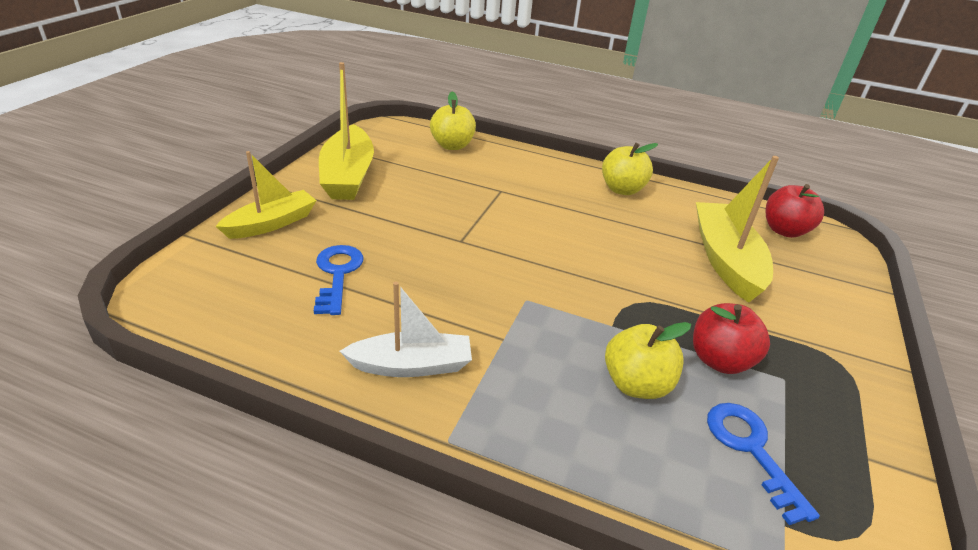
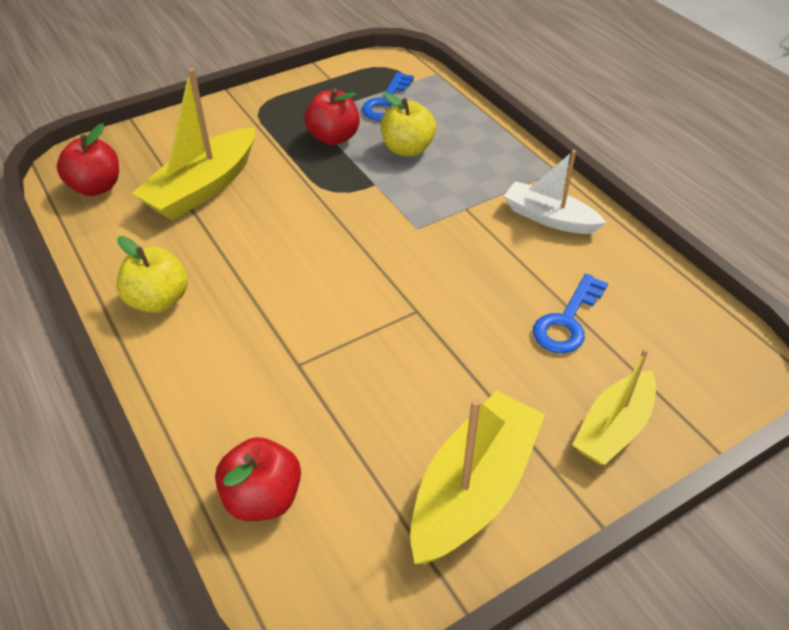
camera: 140 degrees left, 10 degrees up
yellow boat [215,151,317,239] -> yellow boat turned 45 degrees counterclockwise [572,348,656,465]
yellow apple [430,92,476,150] -> red apple [215,437,301,521]

